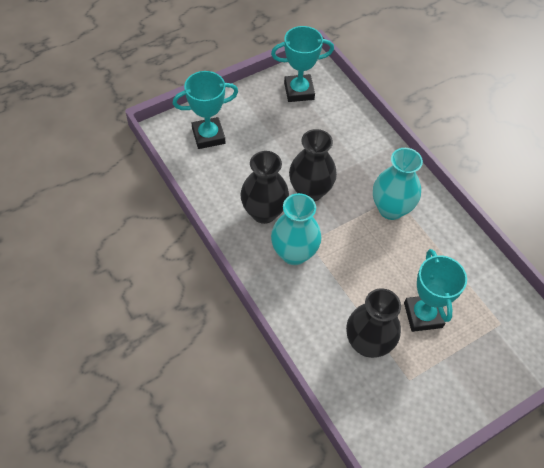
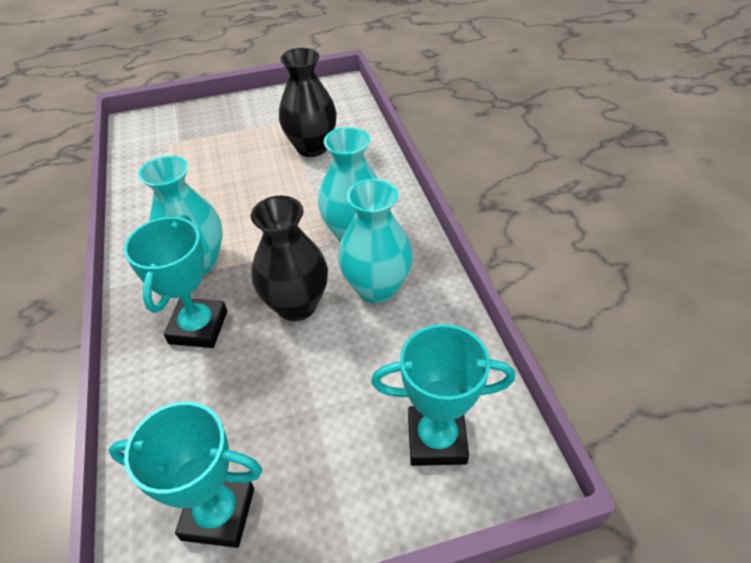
camera: 160 degrees left, 10 degrees down
black vase [240,151,289,224] -> turquoise vase [338,178,413,304]
turquoise trophy [404,249,467,332] -> turquoise trophy moved to [124,214,227,348]

